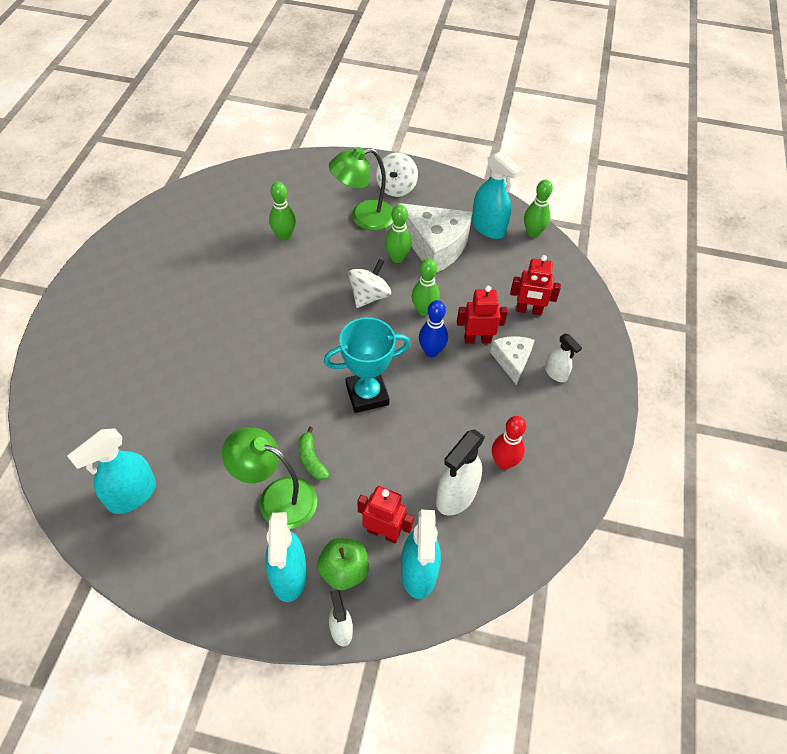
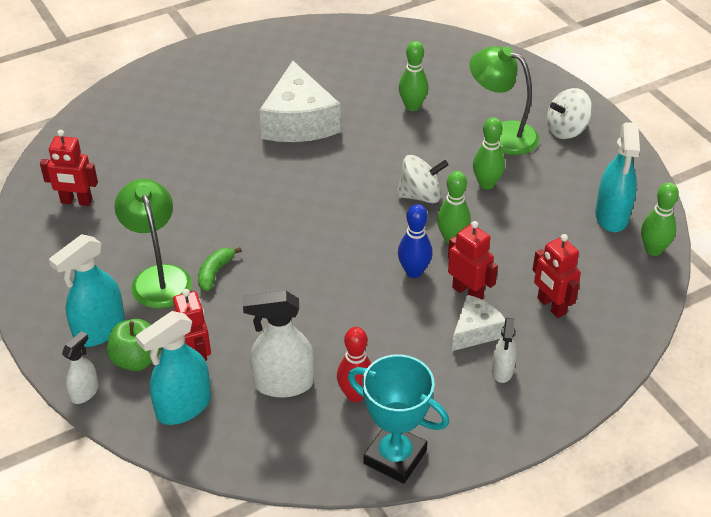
camera: 50 degrees right, 10 degrees down
turquoise spray bottle [67,428,156,514] -> red robot [40,130,98,206]
turquoise trophy [324,317,410,413] -> turquoise trophy moved to [348,354,449,484]
white cheese [398,203,472,273] -> white cheese moved to [259,61,341,142]

